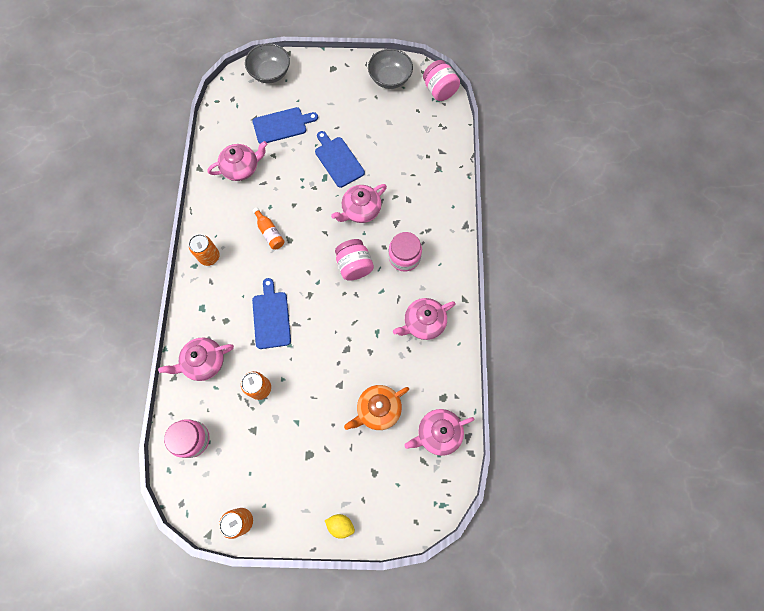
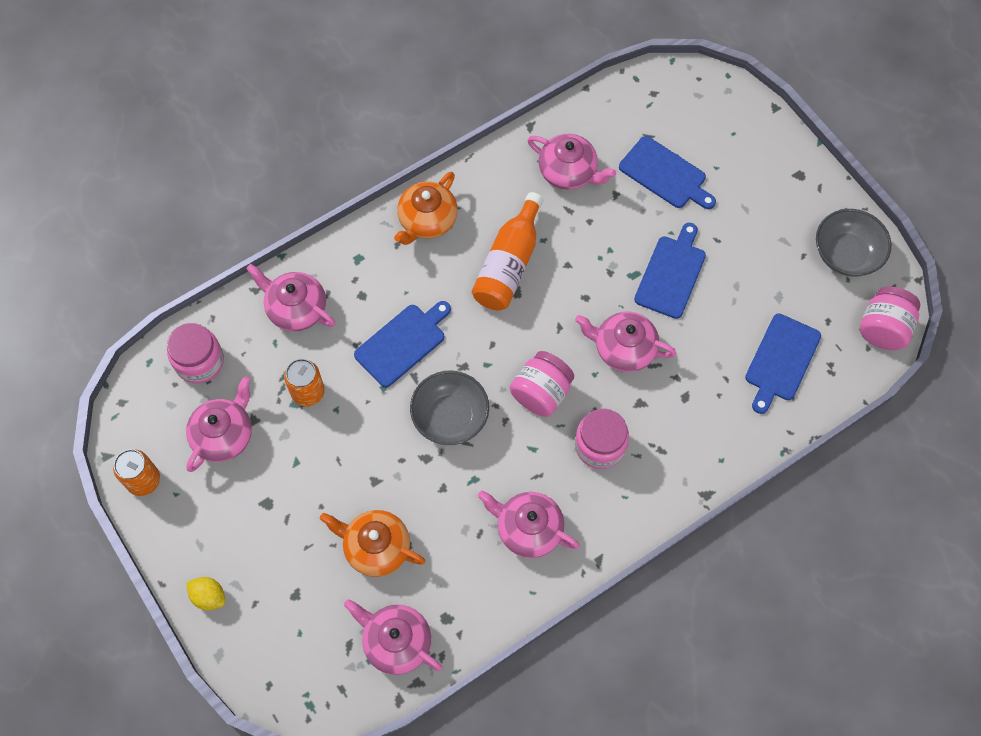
camera: 55 degrees right, 5 degrees down
orange can [189,234,220,266] -> orange teapot [394,171,458,245]
grey bowl [245,43,290,83] -> grey bowl moved to [410,371,489,445]
orange bottle [253,208,284,250] -> orange bottle [472,192,543,310], size x1.76
yellow lemon [325,514,355,539] -> yellow lemon turned 45 degrees counterclockwise [186,577,225,610]
none -> pink teapot [186,376,252,472]
none -> blue cutting board [745,314,821,414]

